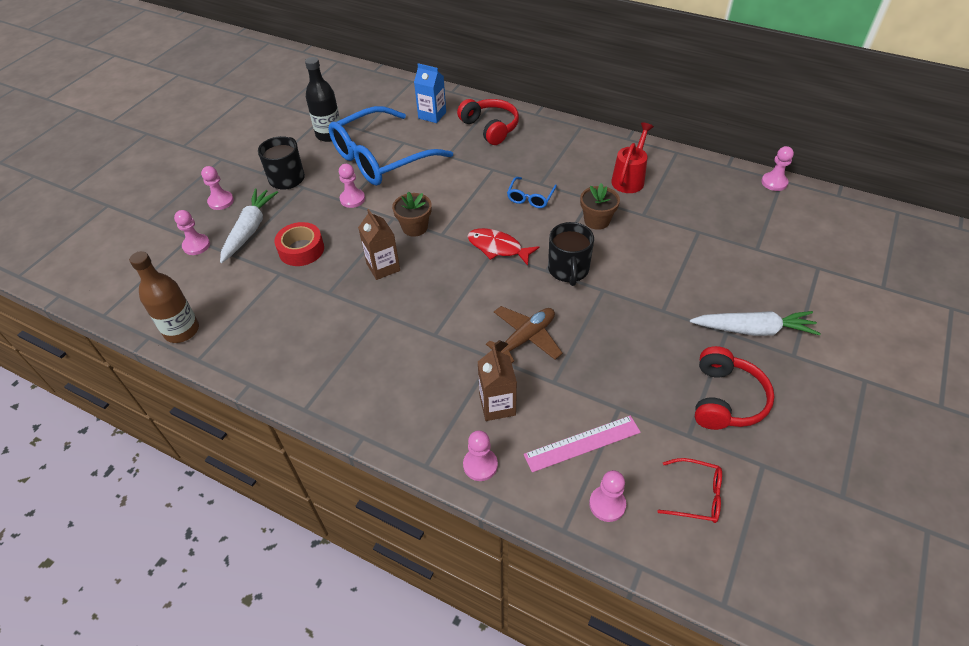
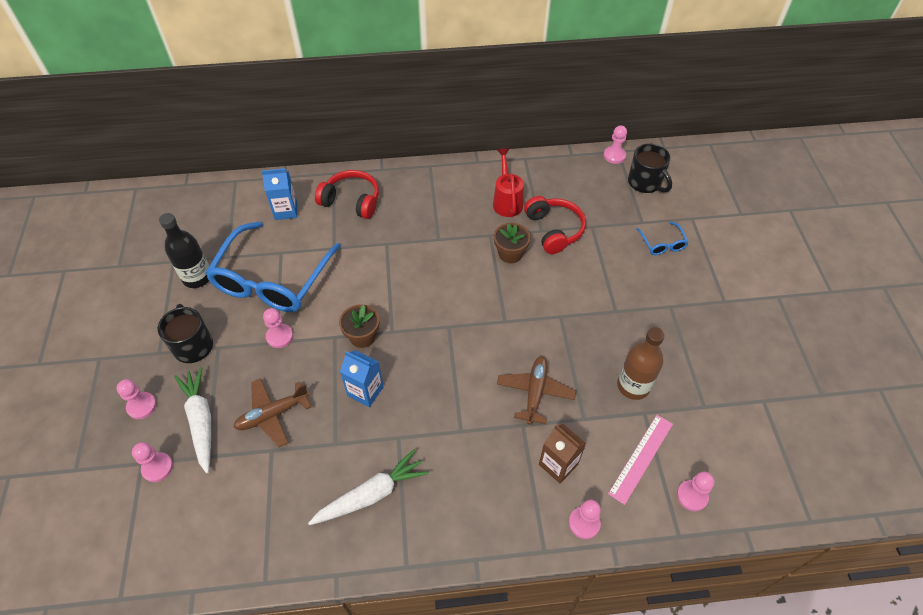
camera: 35 degrees left, 5 degrees up
brown bottle [129,251,199,343] -> brown bottle moved to [617,327,665,400]
red tape [274,222,324,266] -> brown plane [234,378,311,447]
brown carton [358,209,400,280] -> blue carton [340,350,384,407]
red fish [467,228,539,266] -> none
blue glasses [507,177,557,208] -> blue glasses moved to [636,222,689,255]
black mug [548,222,594,286] -> black mug moved to [628,144,672,193]
red glasses [657,458,722,523] -> none
white carrot [690,311,821,336] -> white carrot moved to [308,449,429,525]
red headphones [695,346,775,430] -> red headphones moved to [524,196,586,254]

